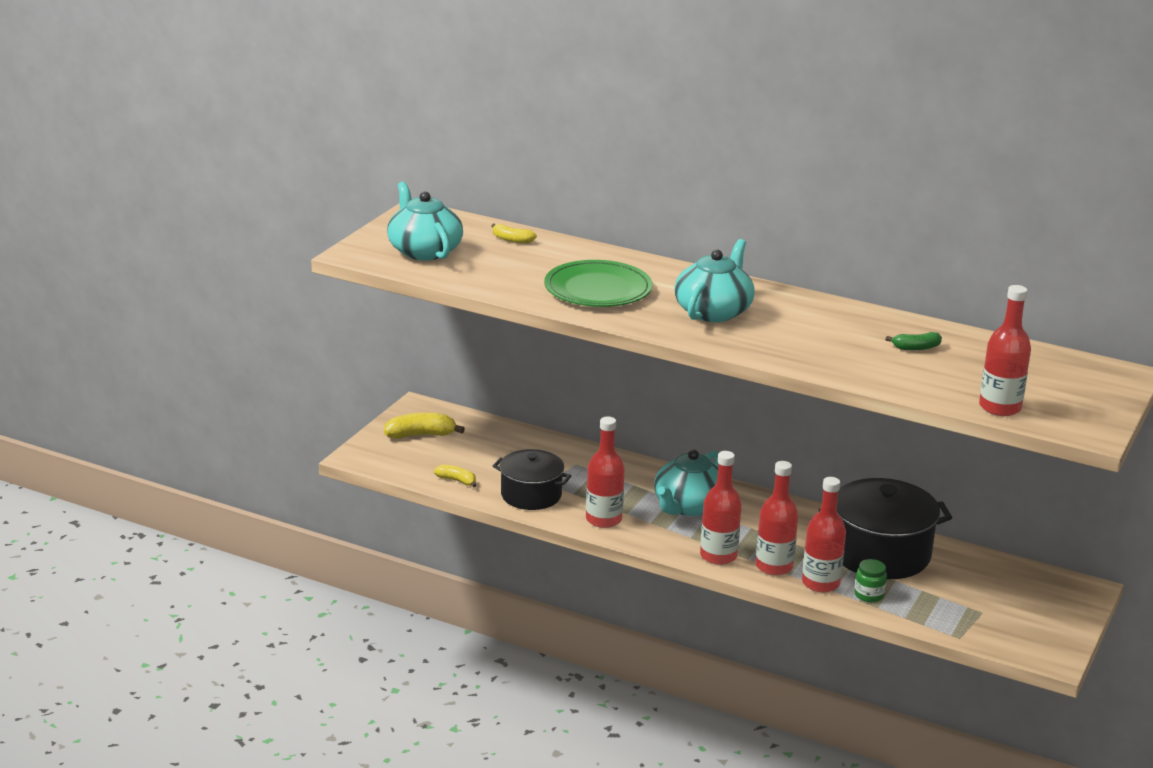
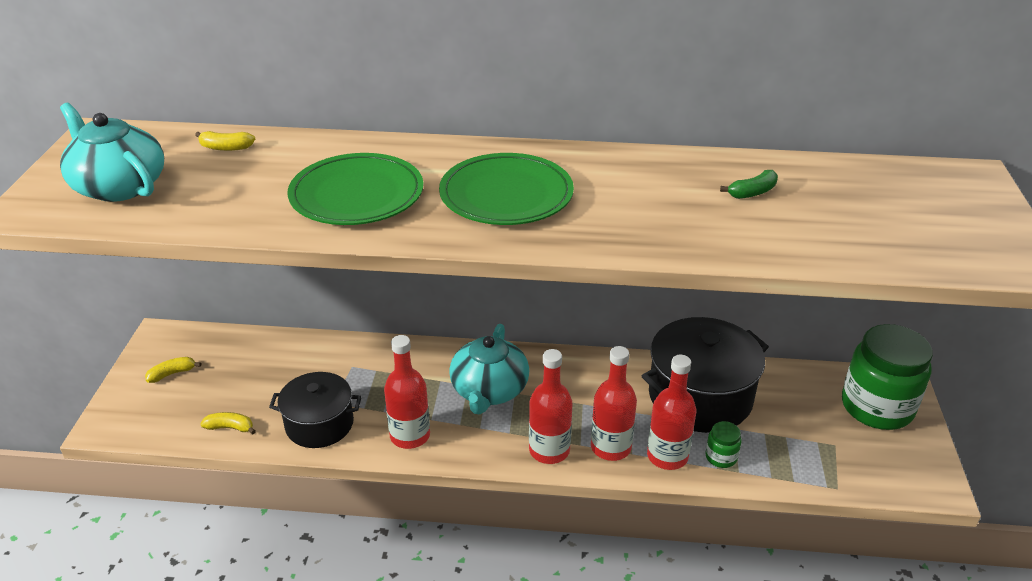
camera: 20 degrees left, 10 degrees up
yellow banana [384,413,465,439] -> yellow banana [145,357,201,383], size x0.61
turquoise teapot [674,239,755,322] -> green plate [439,153,574,225]
red bottle [979,285,1031,416] -> none
none -> green jar [842,324,933,430]

